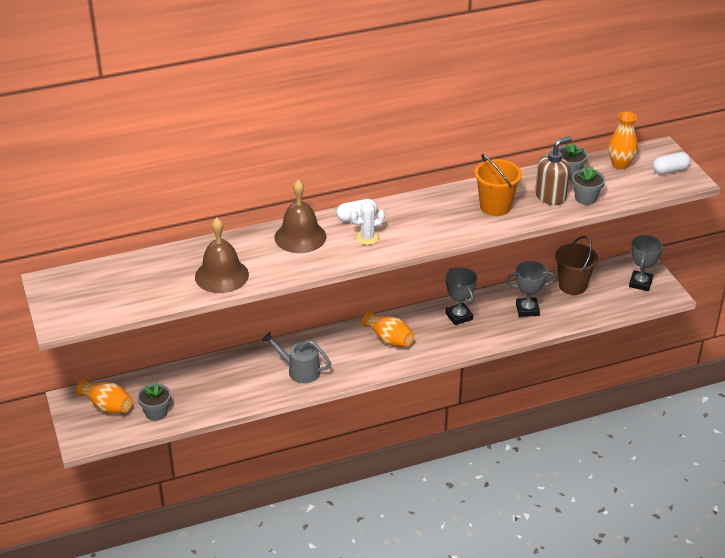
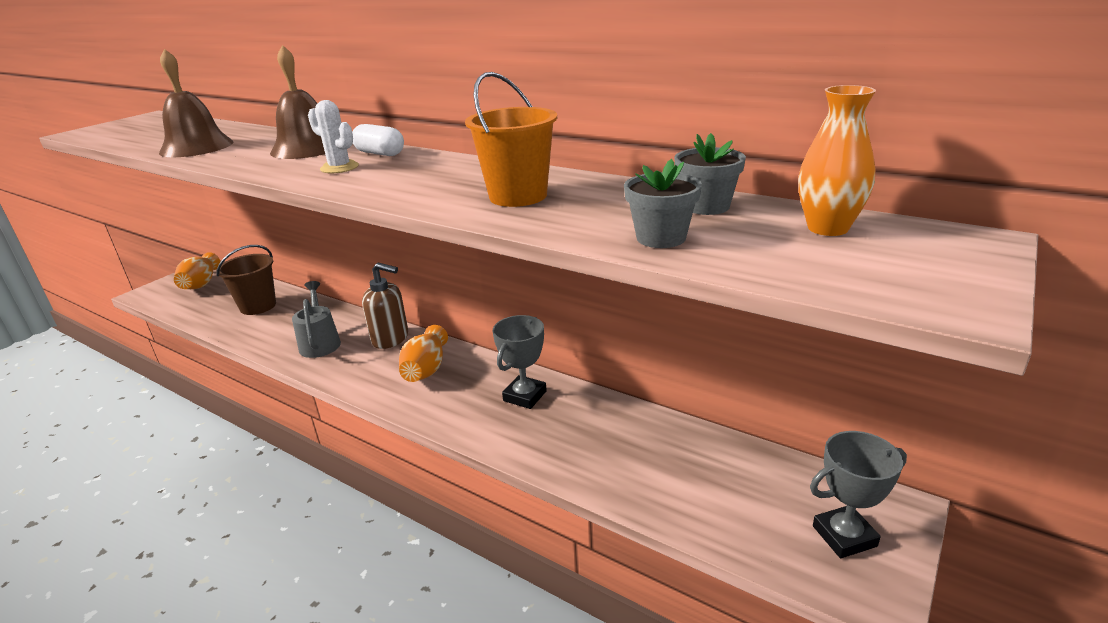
camera: 55 degrees right, 10 degrees down
grey flower pot [137,383,171,421] -> none
grey trophy [506,261,555,317] -> none
brown soap dispenser [535,136,572,205] -> brown soap dispenser moved to [362,263,408,349]
brown bucket [555,236,598,295] -> brown bucket moved to [216,245,276,315]
white capsule [653,152,691,174] -> none

